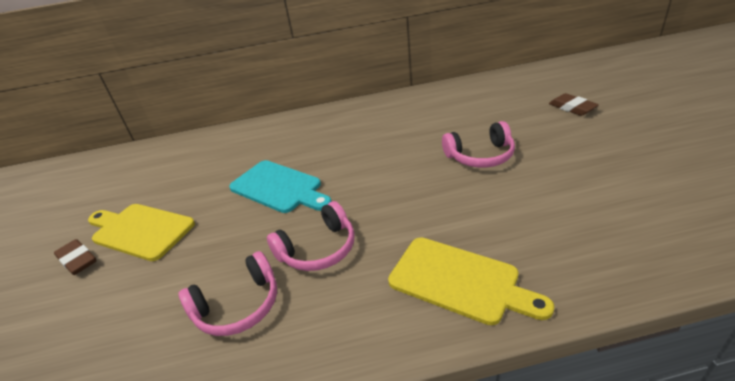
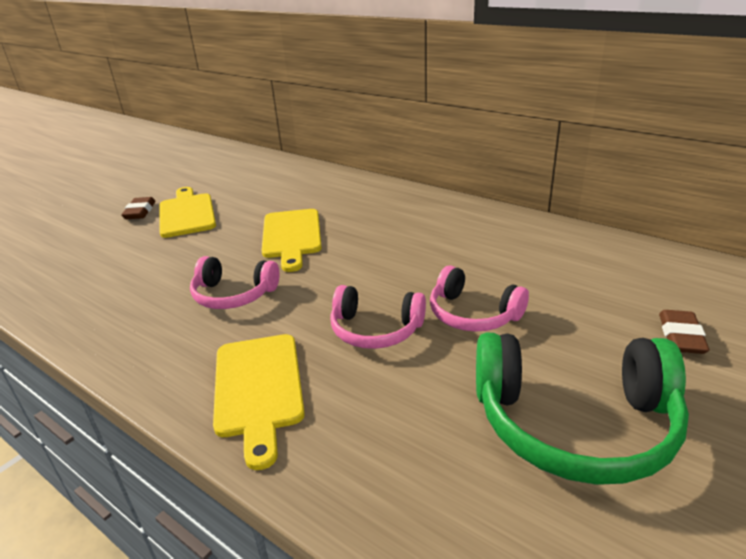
camera: 45 degrees right, 5 degrees down
pink headphones [178,251,277,336] -> pink headphones moved to [330,285,426,349]
turquoise cutting board [229,160,332,213] -> yellow cutting board [262,209,322,272]
none -> green headphones [476,333,689,485]

